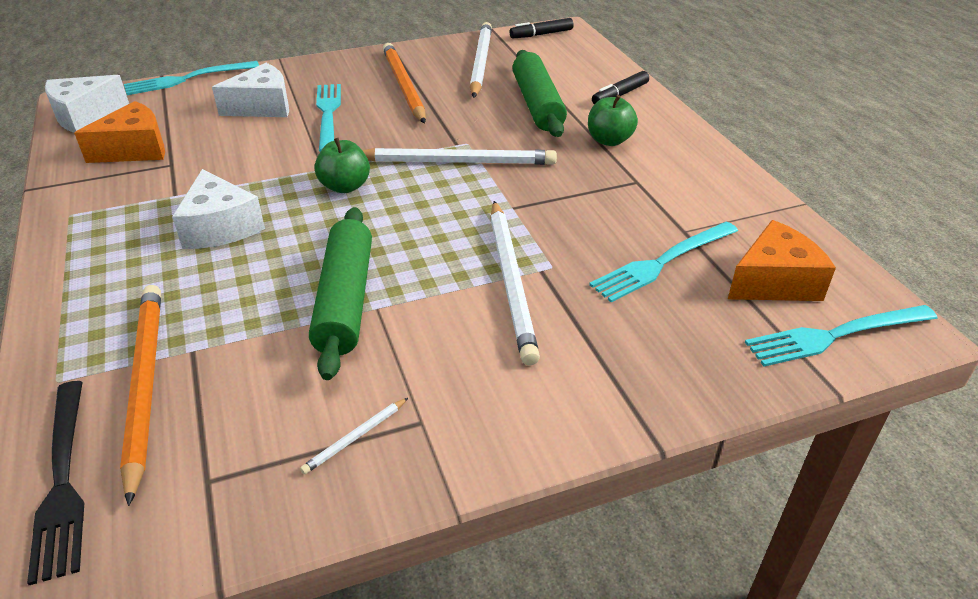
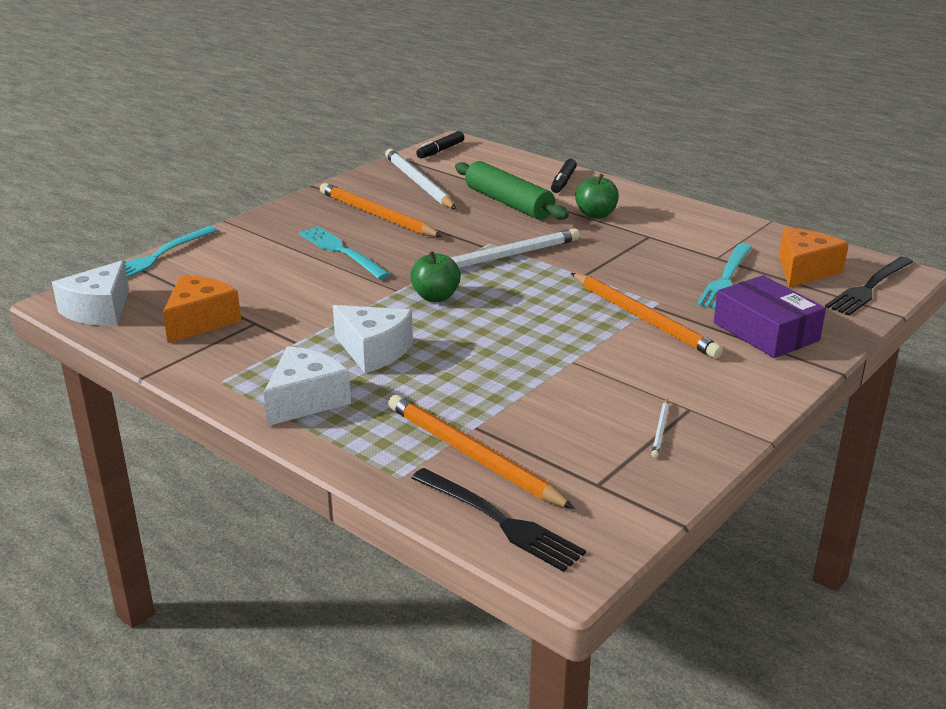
camera: 30 degrees left, 10 degrees down
white cheese [212,63,289,117] -> white cheese moved to [264,346,351,426]
green rolling pin [309,207,372,380] -> none
white pencil [490,201,540,366] -> orange pencil [571,273,723,359]
turquoise fork [745,305,938,367] -> black fork [825,257,913,316]
none -> purple box [714,275,826,358]

